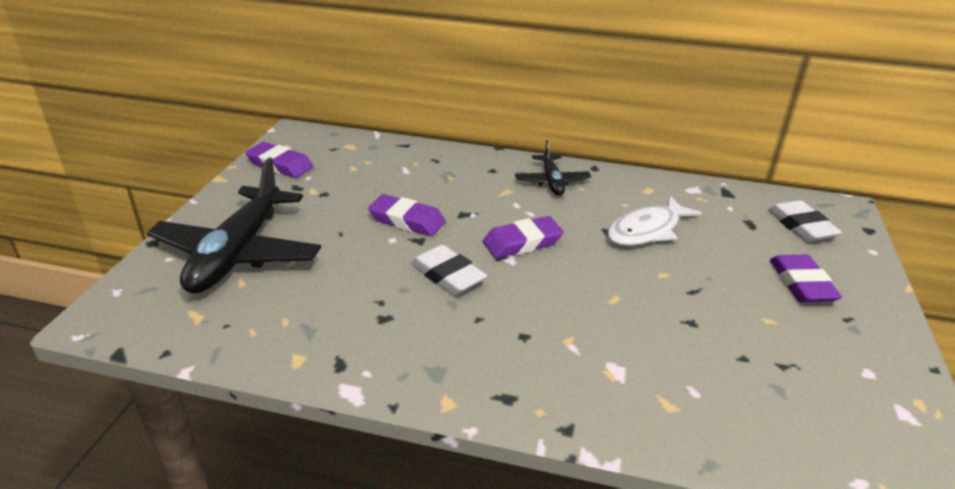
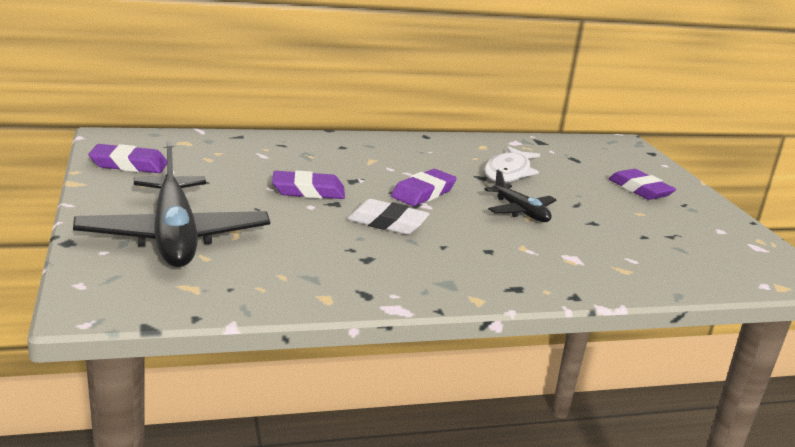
camera: 30 degrees left, 10 degrees down
black plane [515,140,591,195] -> black plane moved to [485,170,556,222]
white eraser [768,200,842,242] -> none

